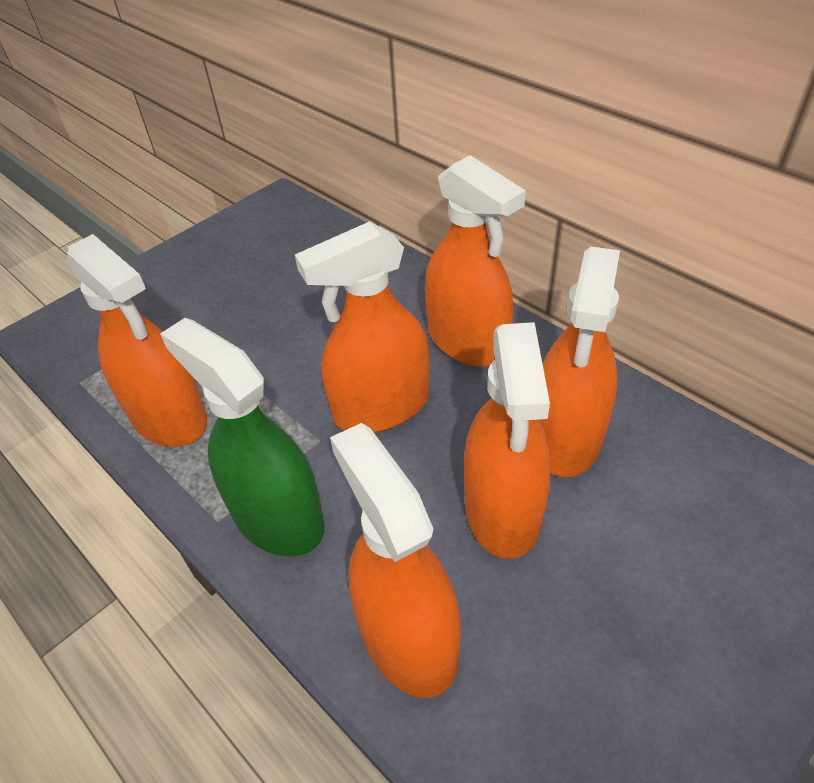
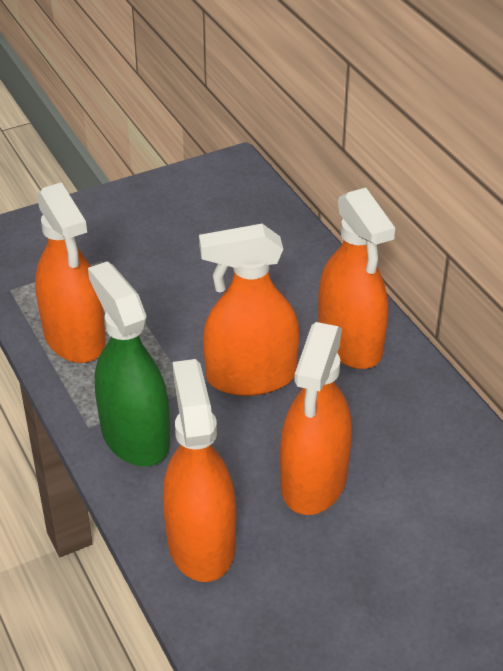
camera: 15 degrees right, 5 degrees down
orange spray bottle [539,247,620,477] -> none

